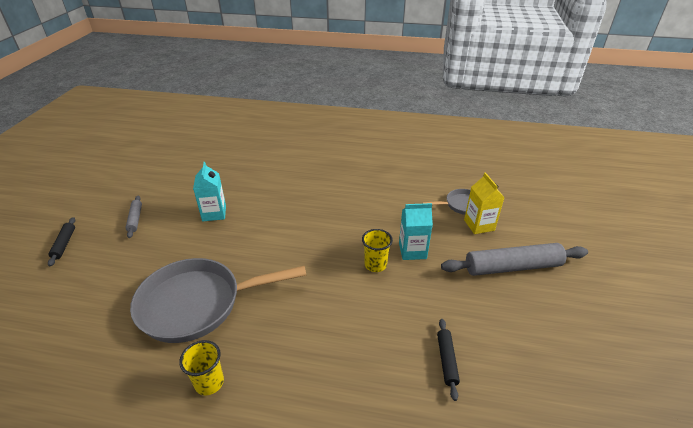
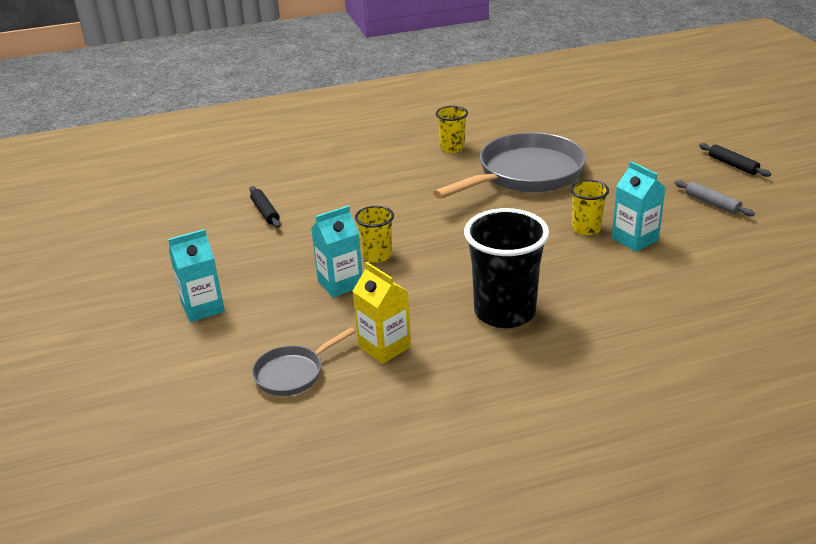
camera: 155 degrees right, 5 degrees down
grey rolling pin [441,243,588,276] -> turquoise carton [168,229,225,322]
yellow carton [464,173,505,234] -> yellow carton moved to [353,262,411,364]
none -> black cup [464,208,549,328]
none -> yellow cup [570,180,609,235]

